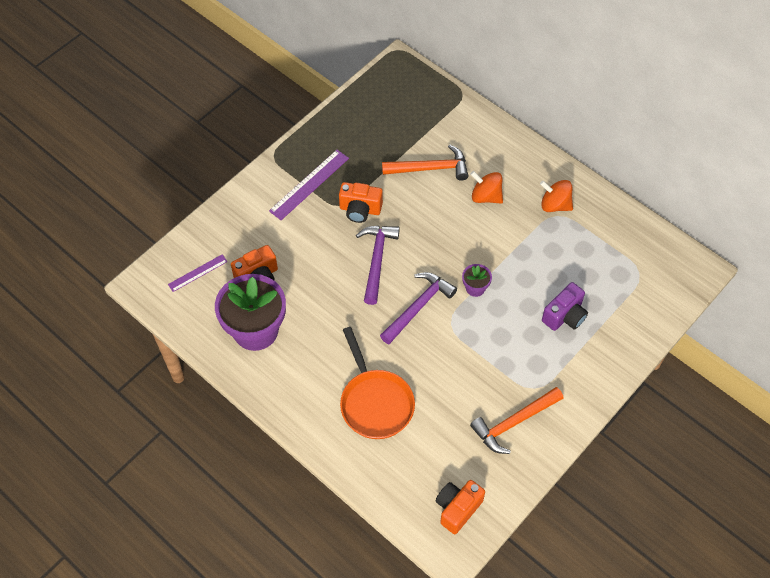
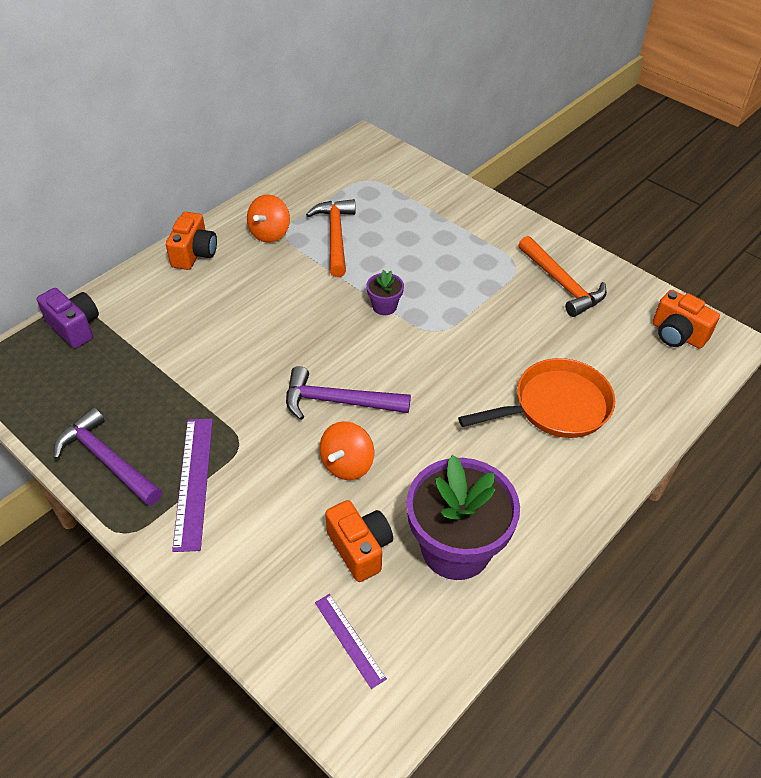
camera: 90 degrees left, 10 degrees down
purple ruler [269,150,349,220] -> purple ruler turned 45 degrees clockwise [172,419,213,552]
orange camera [339,182,383,223] -> orange camera moved to [166,212,217,270]
purple hammer [380,272,457,344] -> purple hammer moved to [54,407,162,506]
orange hammer [382,144,468,181] -> orange hammer moved to [306,199,356,277]
orange spinning top [470,171,503,204] -> orange spinning top moved to [320,421,374,480]
purple camera [542,282,588,331] -> purple camera moved to [37,288,99,349]

